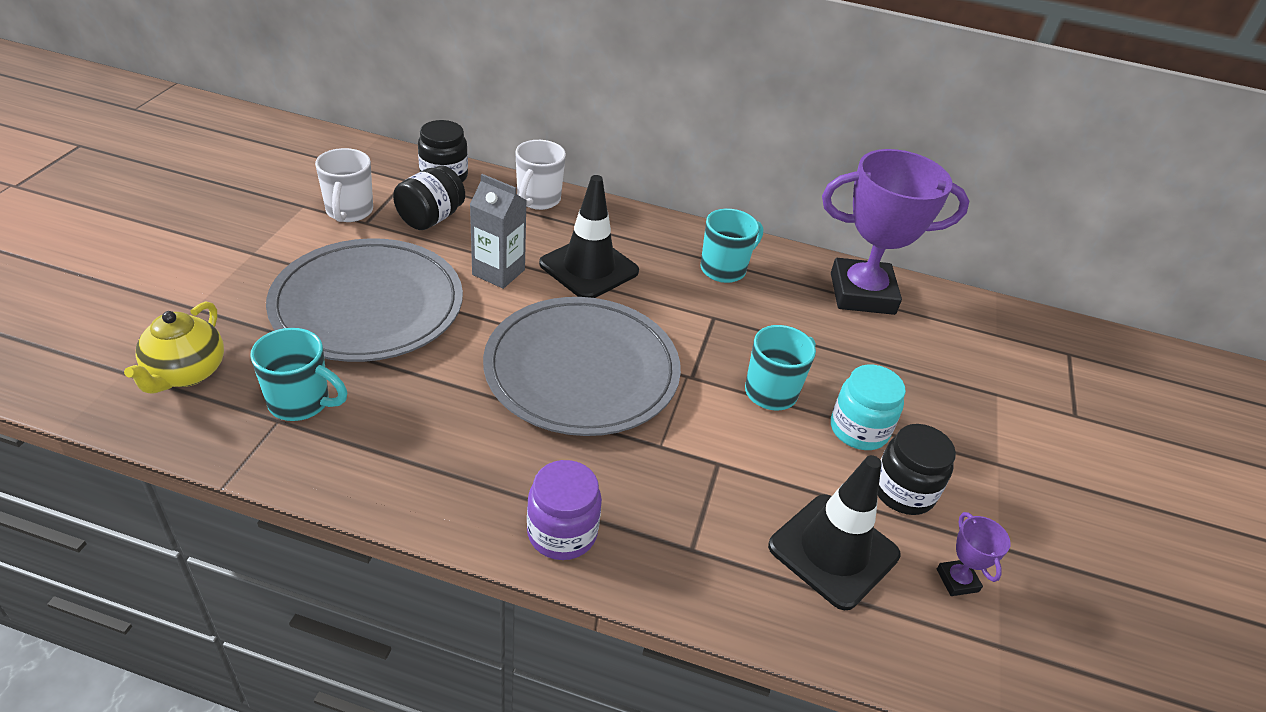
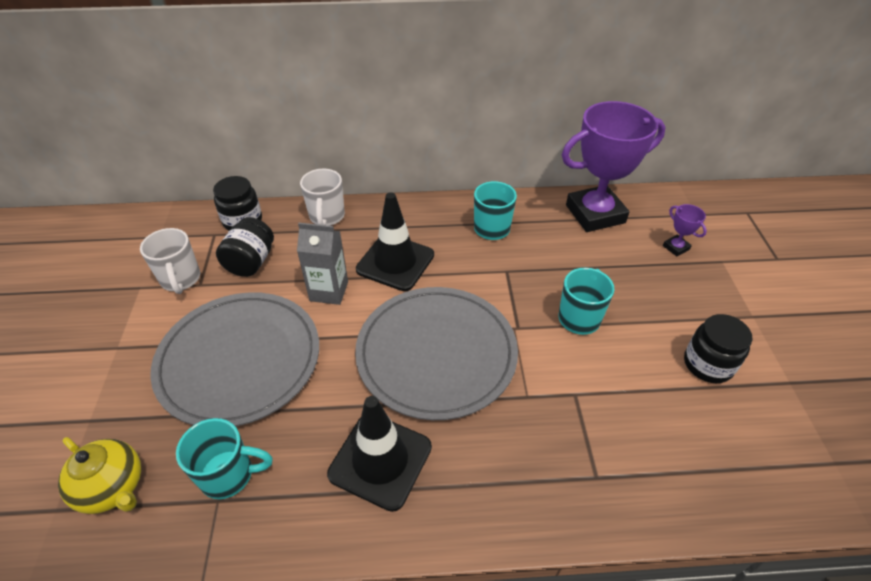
camera: 15 degrees left, 5 degrees up
yellow teapot [124,301,224,394] -> yellow teapot turned 45 degrees counterclockwise [58,437,141,514]
purple jar [527,460,602,560] -> none
black traffic cone [768,455,900,610] -> black traffic cone moved to [327,396,432,512]
turquoise jar [831,365,906,450] -> none
purple trophy [937,512,1011,596] -> purple trophy moved to [663,204,707,256]

